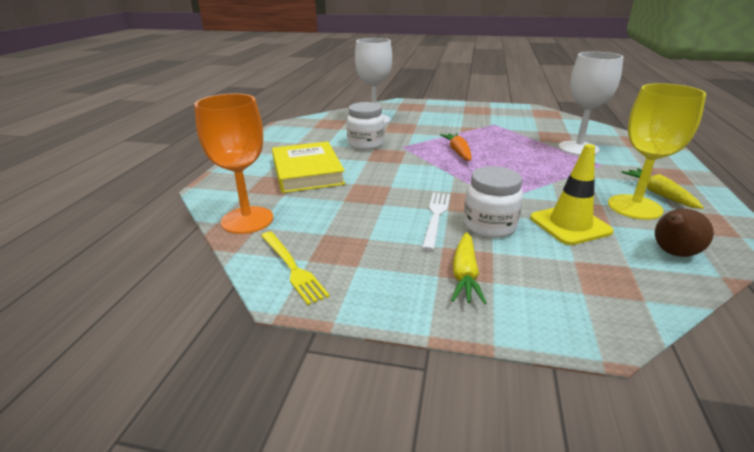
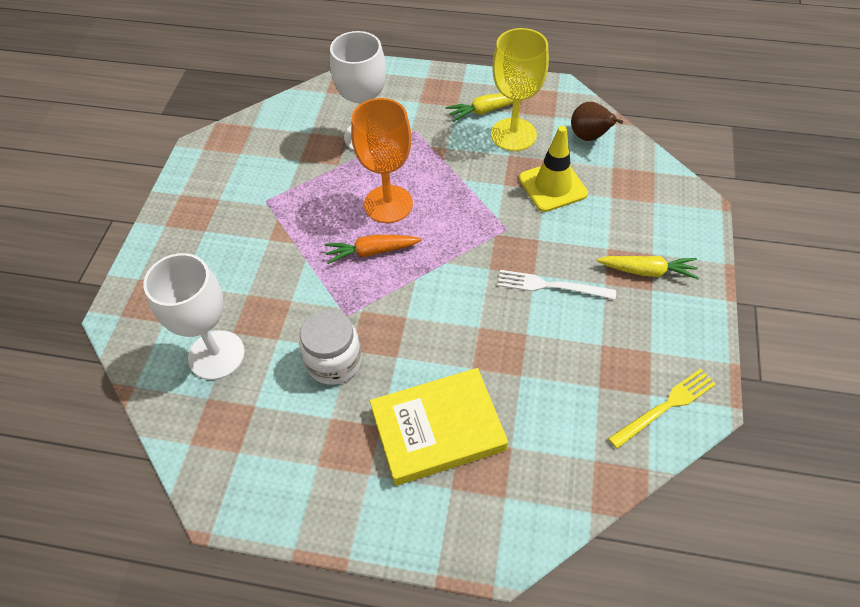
camera: 90 degrees left, 25 degrees up
orange goblet [194,93,273,234] -> orange goblet moved to [351,98,413,223]
white jar [464,166,523,238] -> none

